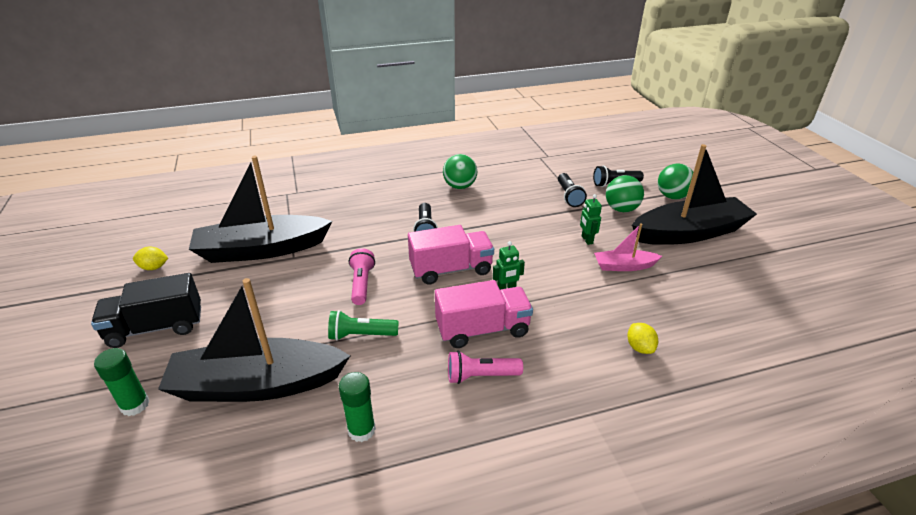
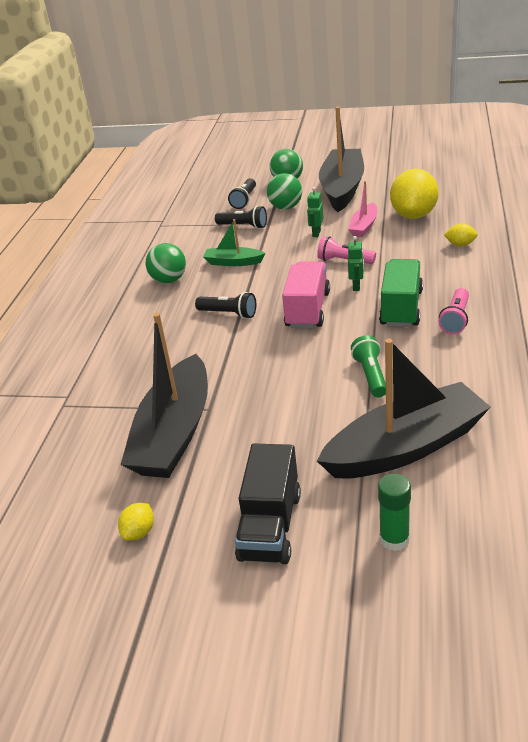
camera: 60 degrees left, 0 degrees up
black boat [158,278,351,402] -> black boat turned 135 degrees counterclockwise [317,339,491,479]
green flashlight [328,310,399,341] -> green flashlight turned 150 degrees clockwise [351,335,386,397]
green glue stick [339,372,376,442] -> none
pink flashlight [349,248,375,305] -> pink flashlight moved to [317,236,376,264]
pink truck [435,280,533,348] -> green truck [379,259,423,327]
green robot [580,194,602,245] -> green robot turned 90 degrees clockwise [307,187,323,237]
none -> green boat [203,219,266,266]
none -> yellow lemon [390,169,439,219]

